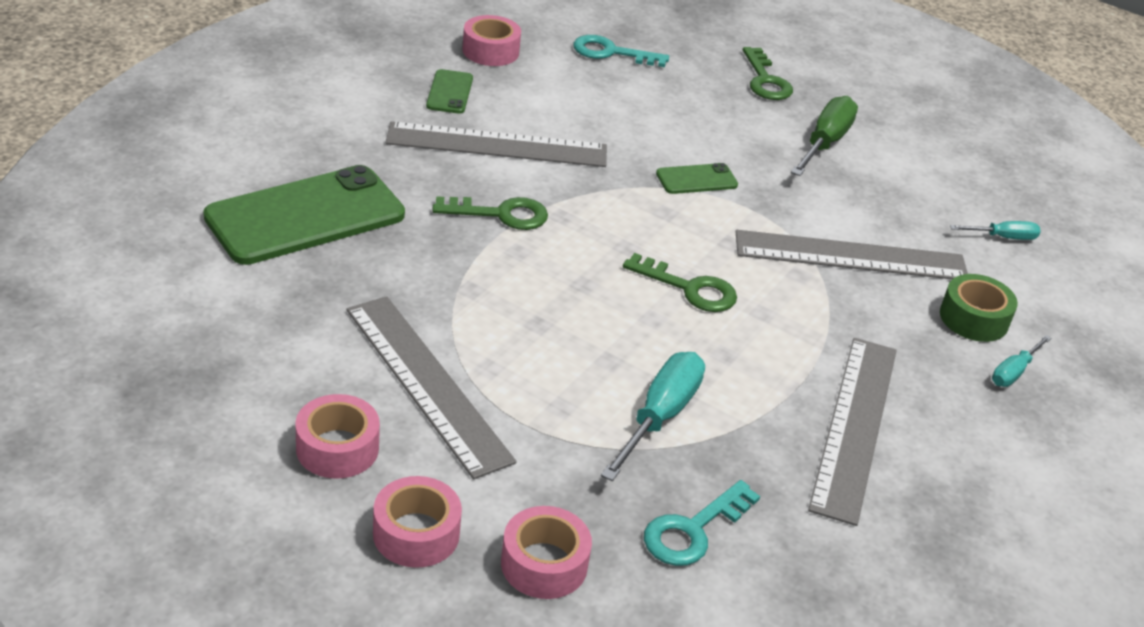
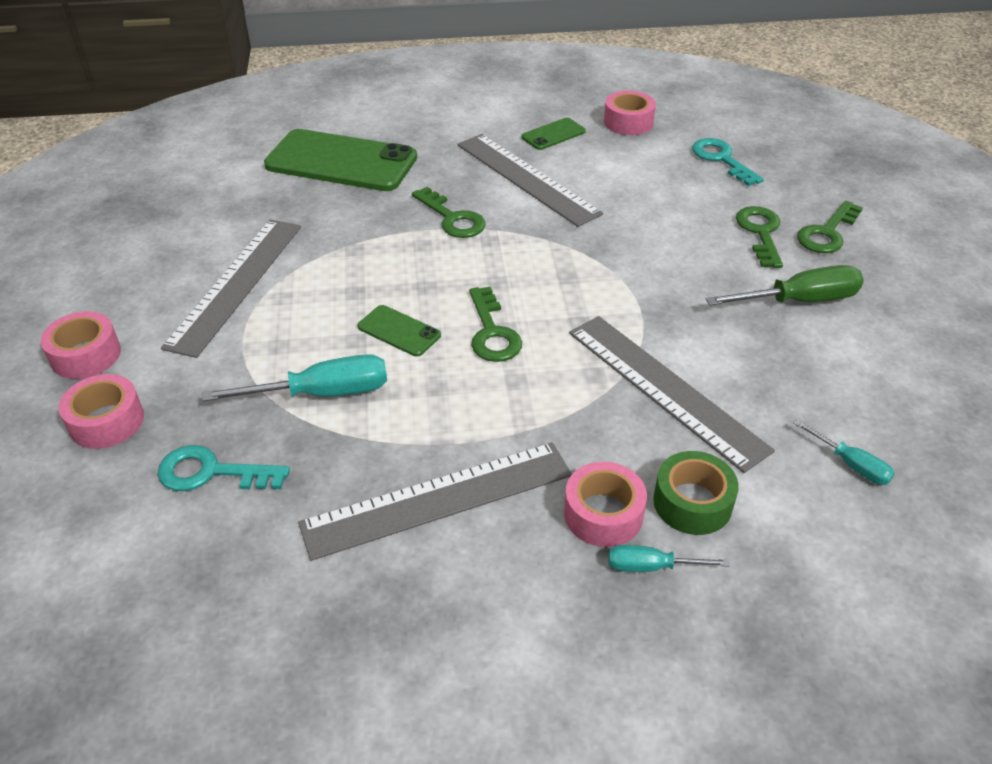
camera: 55 degrees right, 5 degrees up
pink tape [295,394,380,479] -> pink tape moved to [564,462,647,547]
green phone [656,163,738,194] -> green phone moved to [357,305,441,357]
none -> green key [736,206,783,268]

